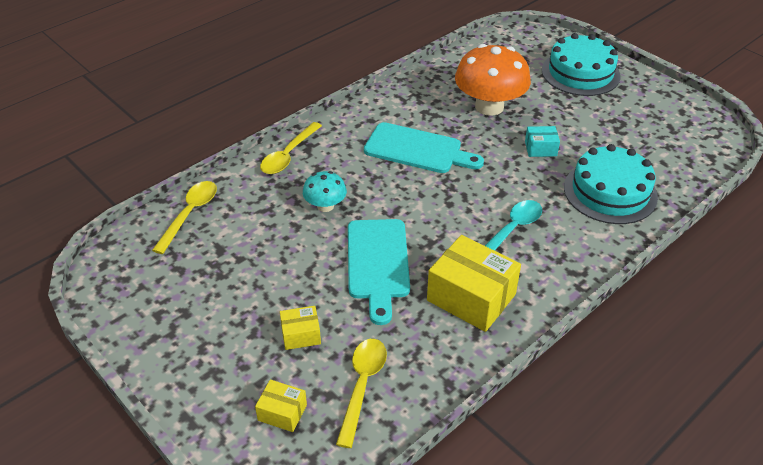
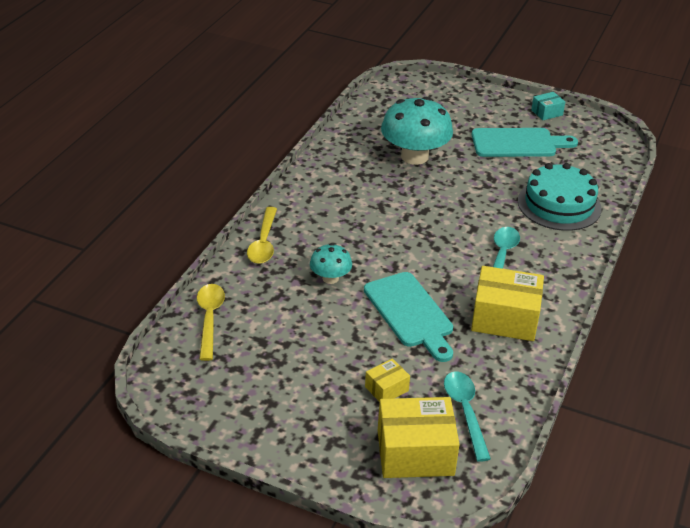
camera: 25 degrees left, 5 degrees down
yellow box [255,379,307,432] -> yellow box [378,397,460,478], size x2.00
yellow spoon [336,339,387,448] -> turquoise spoon [444,371,491,462]
turquoise cutting board [364,122,484,173] -> turquoise cutting board moved to [472,128,578,157]
orange mushroom [455,44,531,116] -> turquoise mushroom [381,97,453,165]
turquoise box [525,126,560,157] -> turquoise box moved to [531,92,565,120]
turquoise cake [542,33,621,96] -> none

